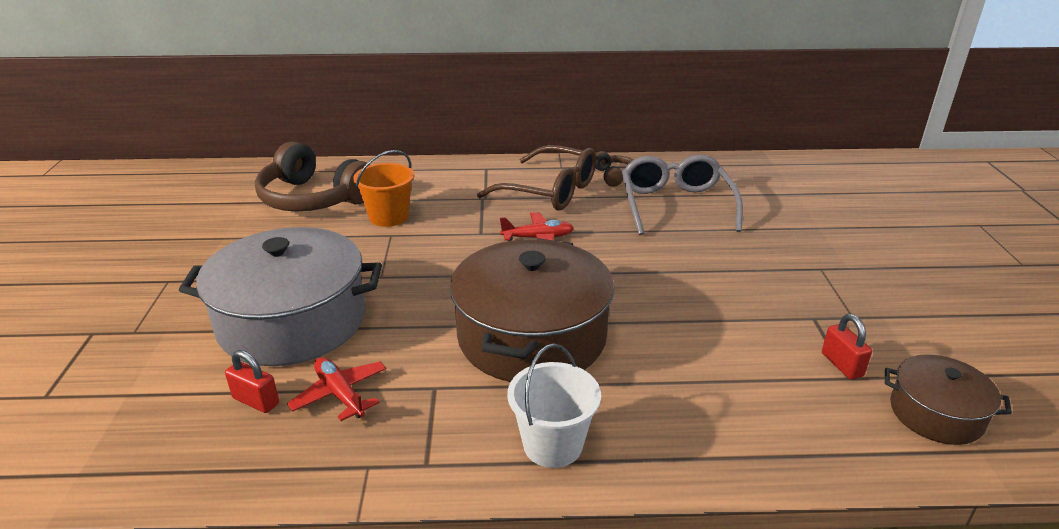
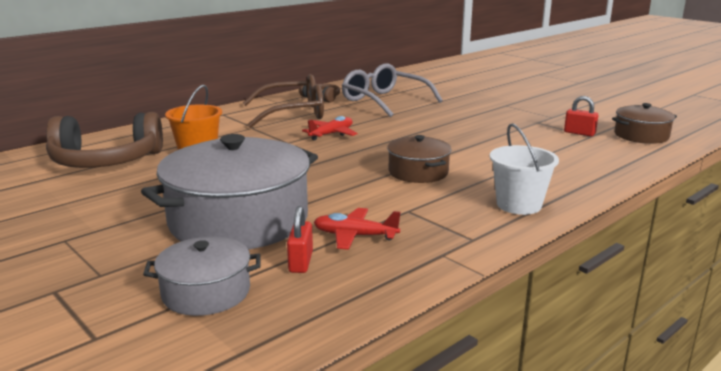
camera: 40 degrees left, 10 degrees down
red padlock [225,350,279,413] -> red padlock turned 75 degrees counterclockwise [287,206,313,273]
brown pot [450,238,615,382] -> brown pot [387,135,451,183], size x0.51
none -> grey pot [143,237,261,316]

